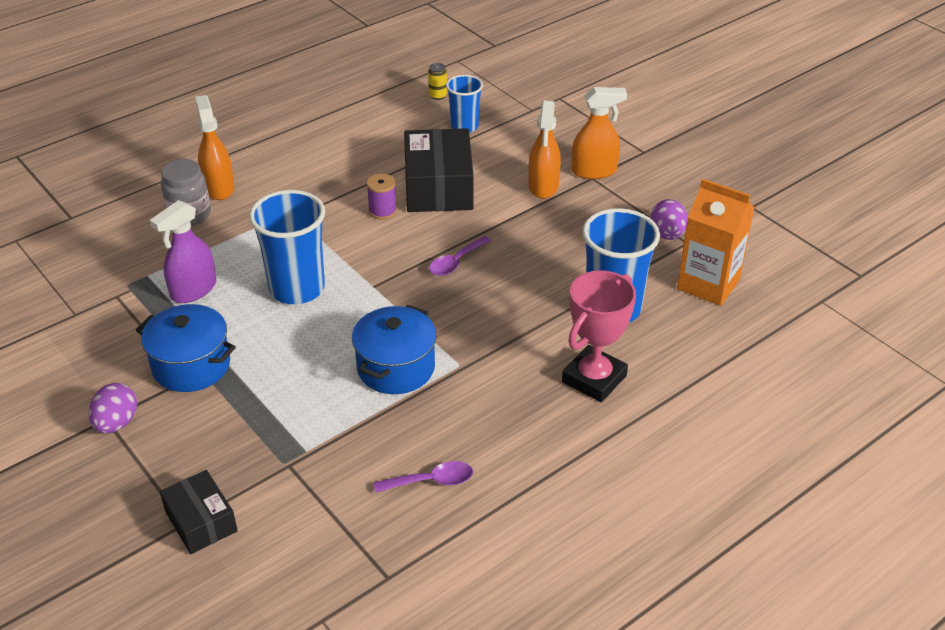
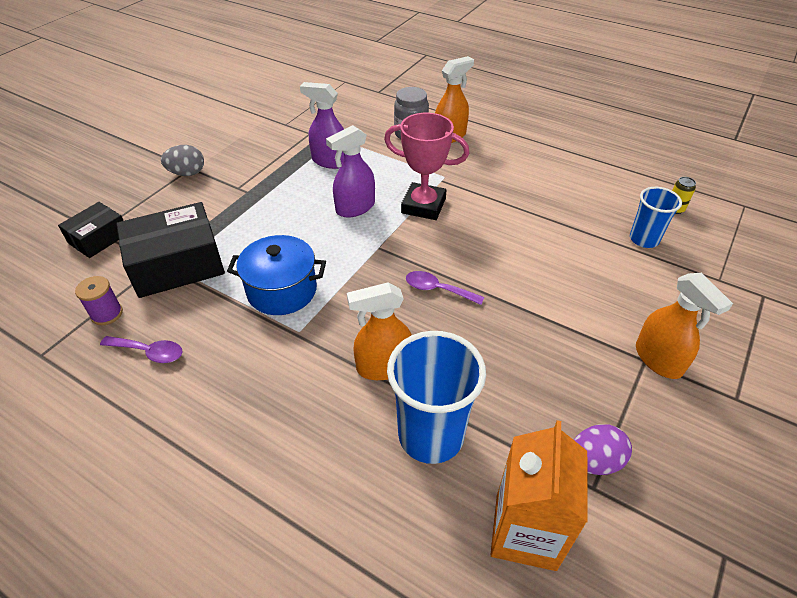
camera: 70 degrees right, 5 degrees up
purple egg [89,383,137,433] -> grey egg [161,145,204,176]
blue pot [136,304,236,392] -> none
blue cup [249,190,325,304] -> purple spray bottle [326,125,375,218]
purple spool [366,174,397,220] -> purple spool moved to [75,276,123,325]
purple spoon [374,461,473,493] -> purple spoon turned 45 degrees counterclockwise [100,336,183,363]
black box [404,128,474,212] -> black box moved to [116,202,225,298]
orange spray bottle [528,101,561,199] -> orange spray bottle moved to [347,282,412,380]
pink trophy [562,270,636,402] -> pink trophy moved to [384,113,469,220]

